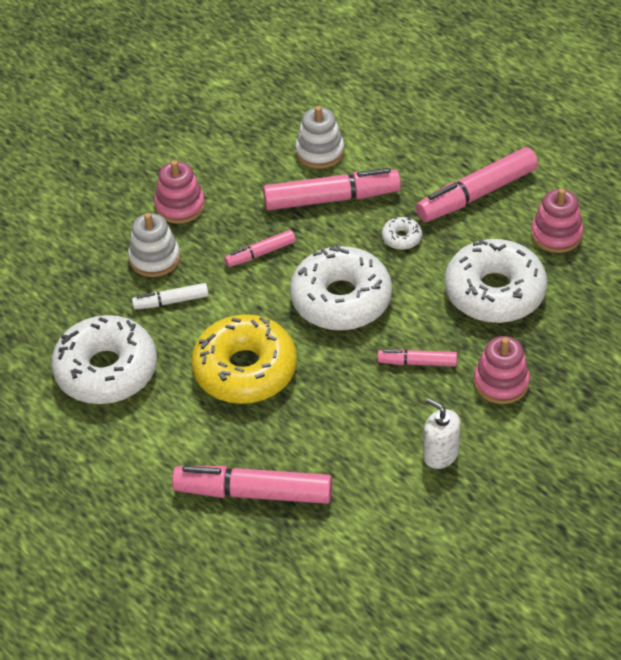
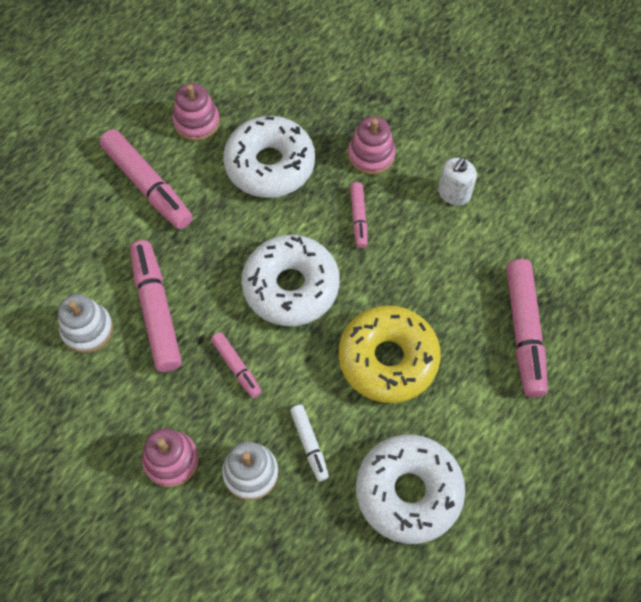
camera: 100 degrees left, 15 degrees up
white donut [382,217,422,250] -> none

